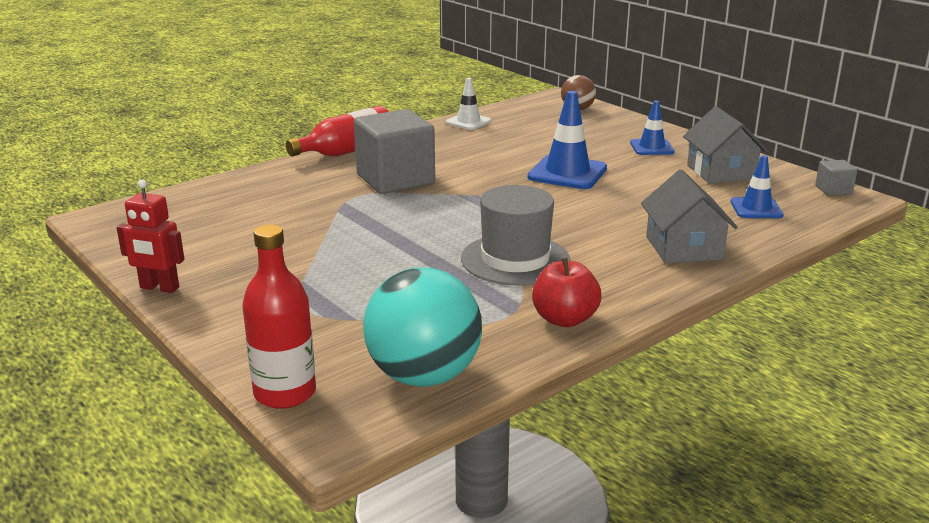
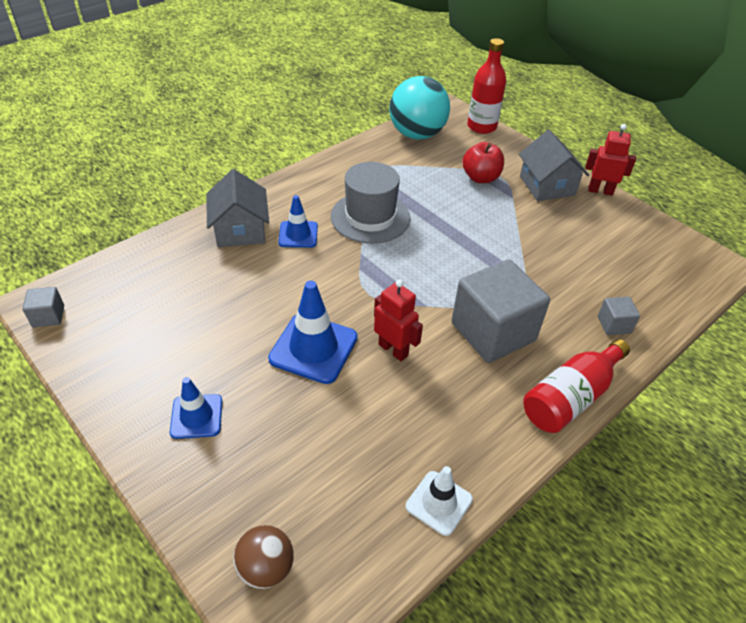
camera: 175 degrees right, 20 degrees up
red apple [532,258,601,327] -> red apple moved to [462,142,504,183]
grey house [683,106,768,184] -> grey house moved to [519,130,589,201]
blue traffic cone [731,155,784,218] -> blue traffic cone moved to [278,195,318,248]
none -> red robot [374,280,423,361]
none -> grey cube [598,297,640,335]

